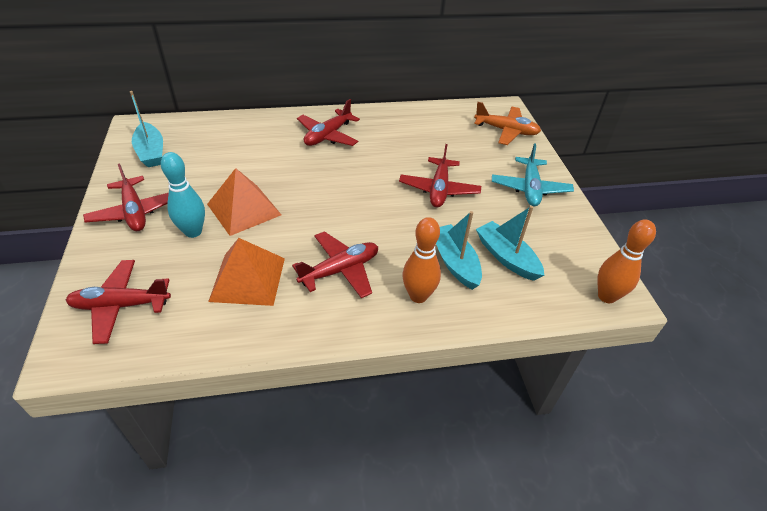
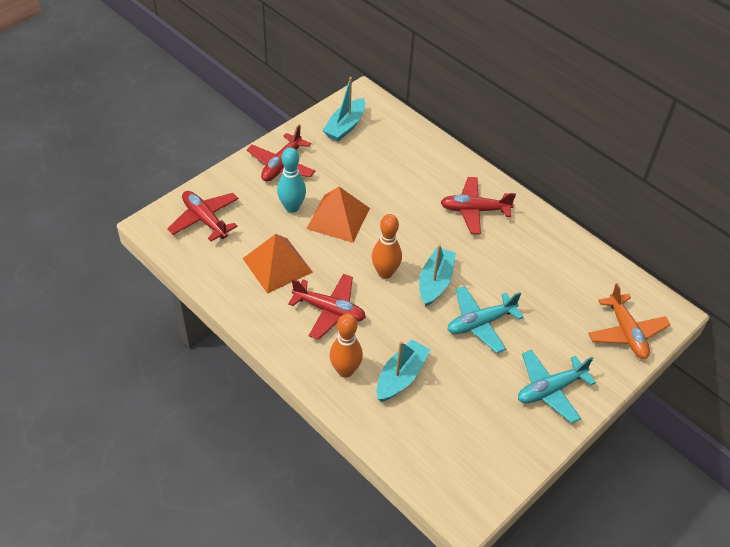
camera: 55 degrees right, 5 degrees up
red plane [399,144,481,207] -> turquoise plane [447,286,523,353]
turquoise boat [476,206,544,281] -> turquoise boat moved to [419,245,456,306]
orange bowling pin [597,220,656,303] -> orange bowling pin moved to [372,214,402,279]

